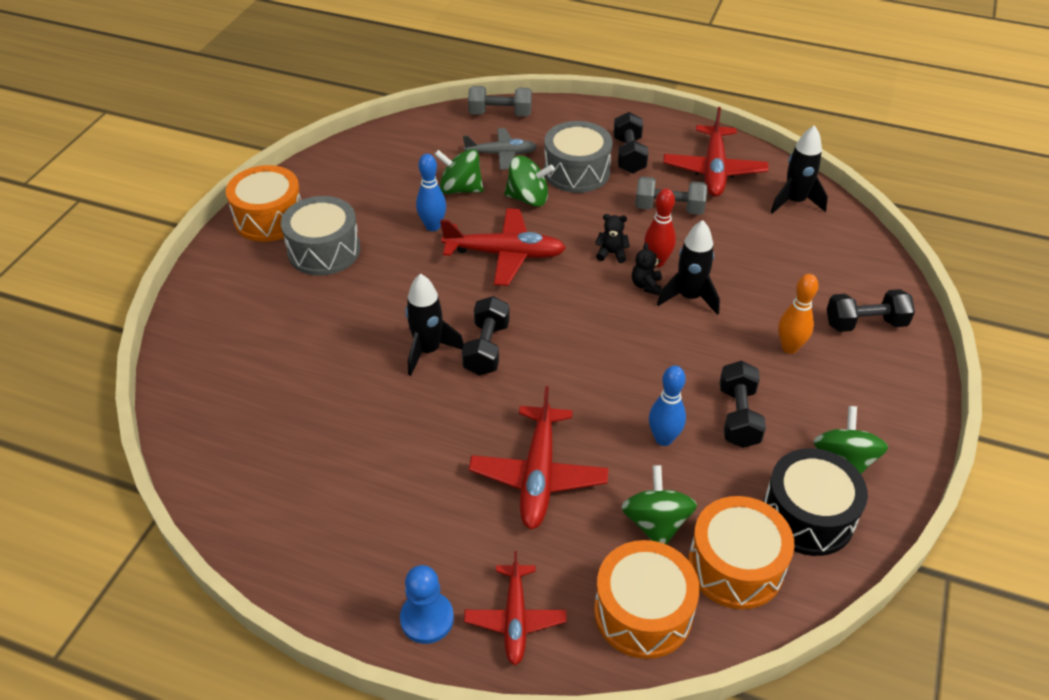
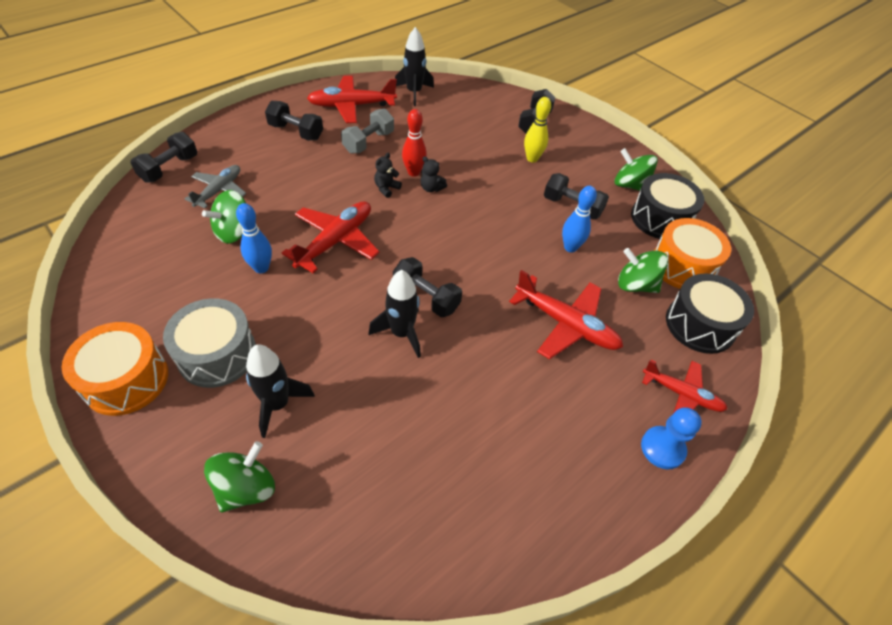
camera: 65 degrees left, 5 degrees up
grey dumbbell [468,86,532,116] -> black dumbbell [130,132,197,183]
green spinning top [504,156,555,207] -> green spinning top moved to [204,441,275,513]
grey drum [544,121,612,193] -> none
orange drum [594,540,700,659] -> black drum [666,273,754,354]
black rocket [657,220,720,315] -> black rocket moved to [246,344,315,438]
red plane [663,107,769,197] -> red plane turned 135 degrees clockwise [307,76,397,123]
orange bowling pin [778,274,818,354] -> yellow bowling pin [524,97,551,163]

